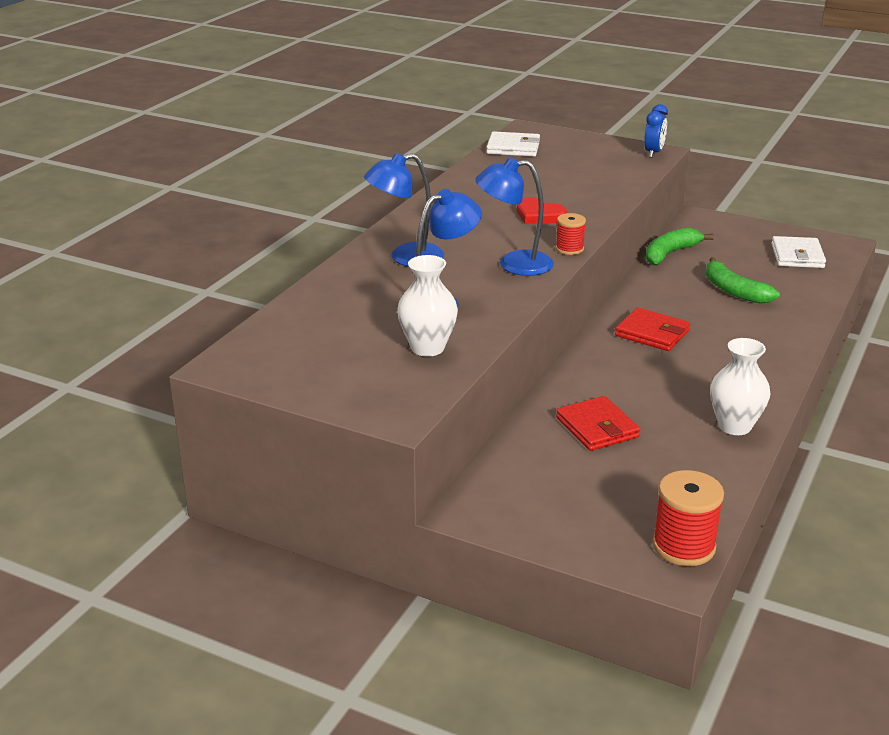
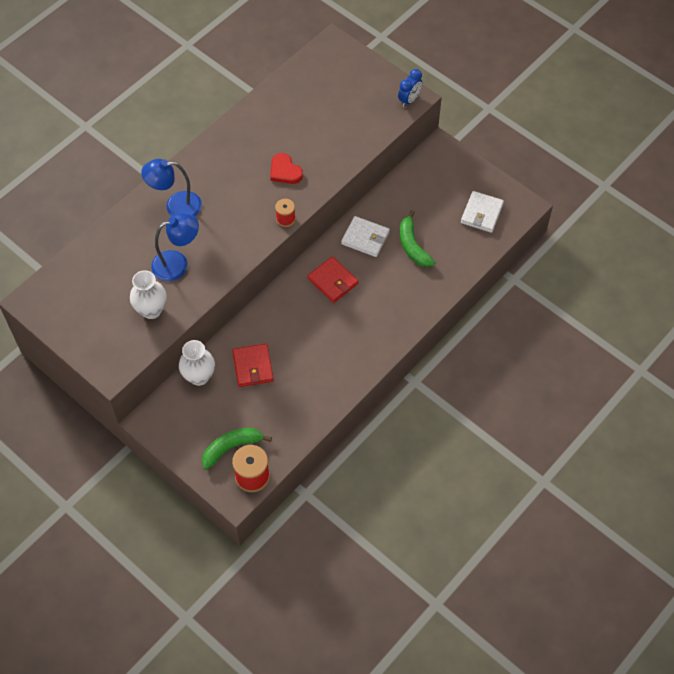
camera: 15 degrees right, 30 degrees up
blue lamp [475,158,554,276] -> none
white wallet [486,131,540,157] -> white wallet moved to [341,216,390,257]
green banana [646,228,714,265] -> green banana moved to [202,428,272,470]
white vase [710,338,770,435] -> white vase moved to [179,340,215,386]

